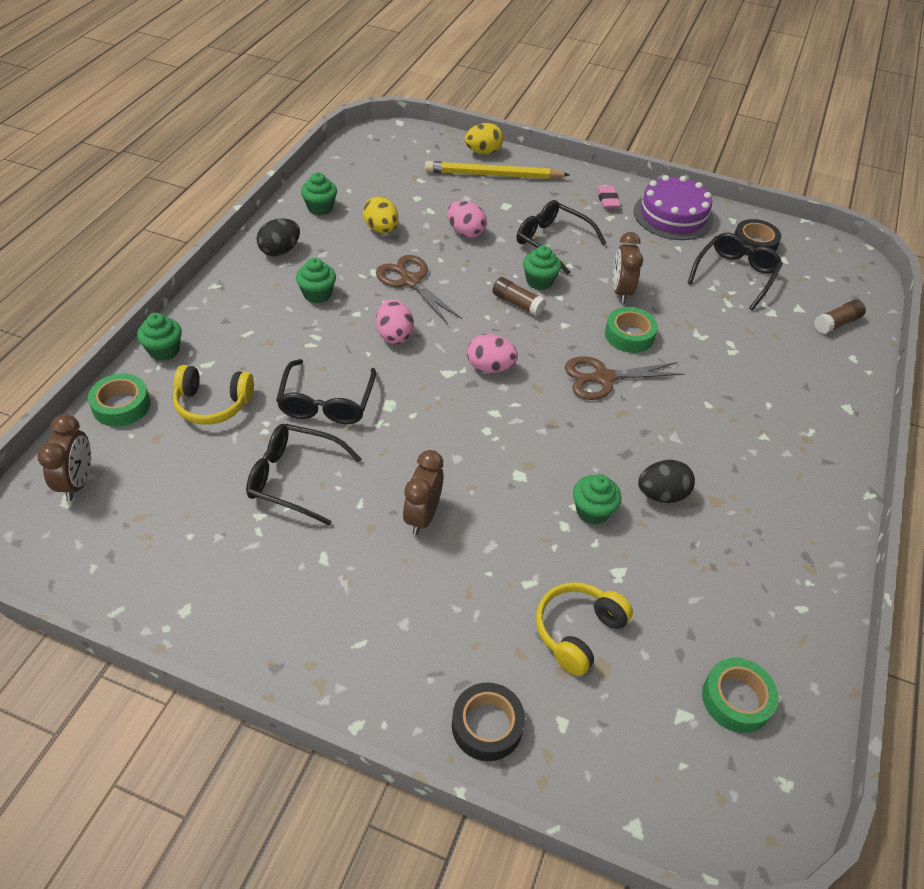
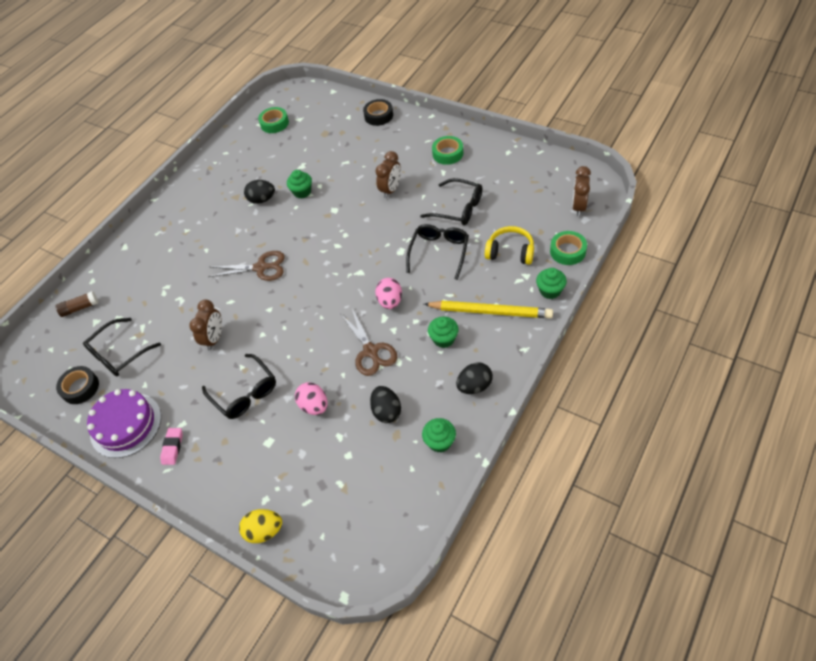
camera: 160 degrees left, 5 degrees up
yellow egg [363,196,399,233] -> black egg [370,386,401,423]
yellow pencil [425,161,570,179] -> yellow pencil moved to [424,301,553,318]
pink egg [467,334,518,373] -> none
brown glue stick [492,277,546,316] -> none
green cupcake [523,246,561,290] -> none
yellow headphones [536,582,633,676] -> none
green tape [605,307,658,353] -> green tape moved to [432,136,463,165]

